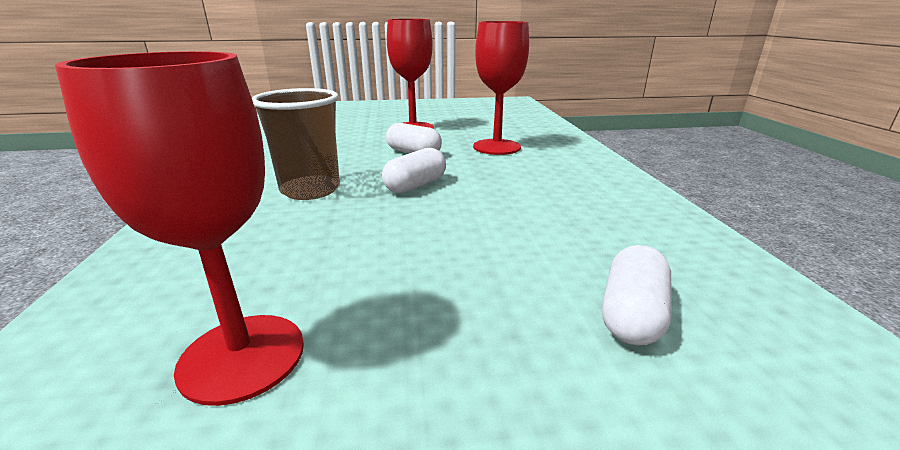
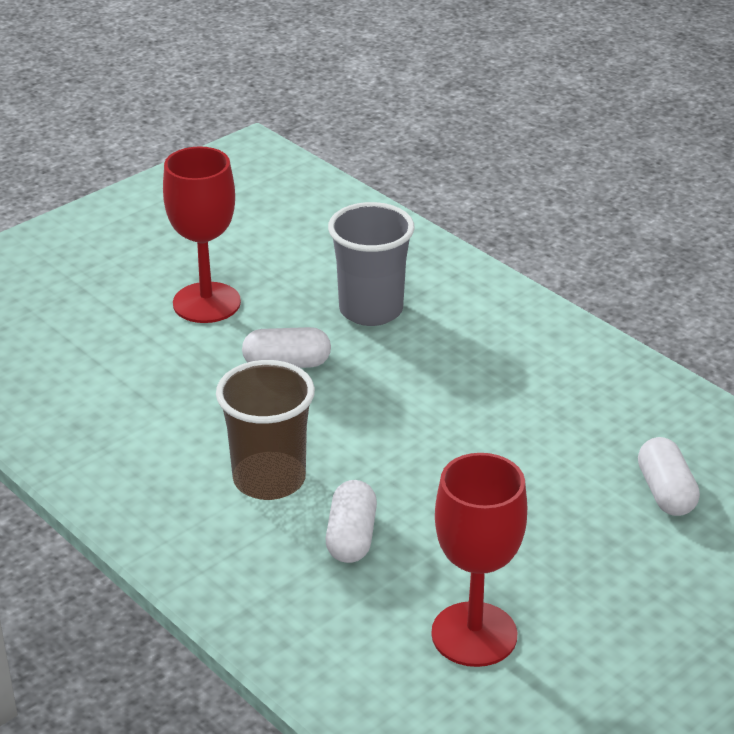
camera: 35 degrees left, 10 degrees up
white capsule [382,148,446,193] -> white capsule moved to [326,480,377,563]
red goblet [473,21,529,155] -> grey cup [328,202,414,326]

